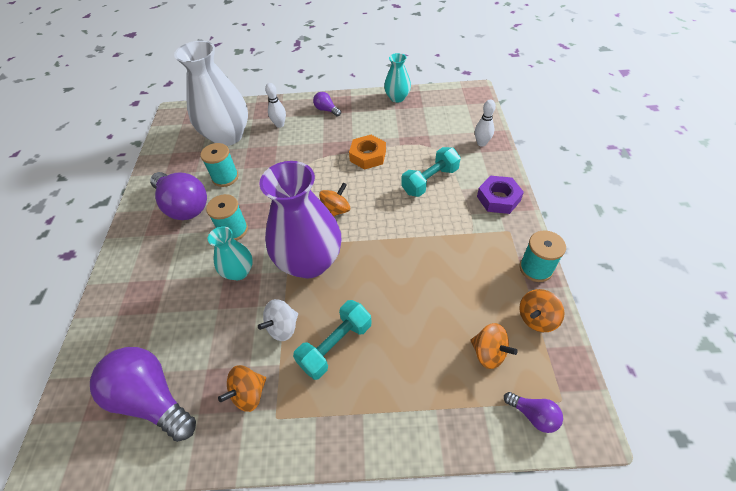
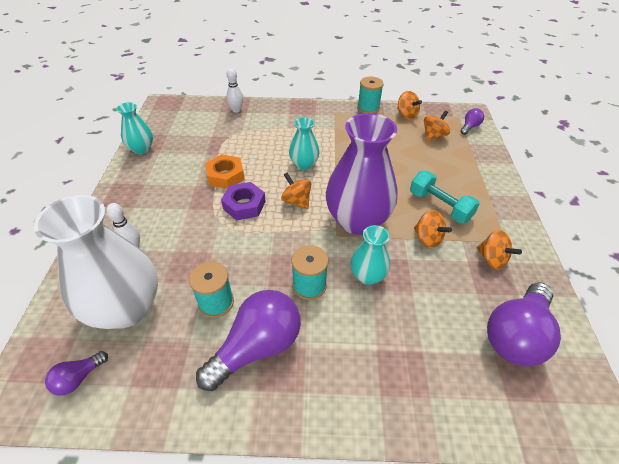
camera: 90 degrees left, 5 degrees down
white spinning top [258,299,298,341] -> orange spinning top [414,210,452,248]
purple light bulb [313,92,341,117] -> purple light bulb moved to [45,351,108,396]
turquoise dumbbell [401,147,461,197] -> none
purple nut [477,176,524,214] -> purple nut moved to [221,182,266,220]
none -> turquoise vase [289,117,320,170]

